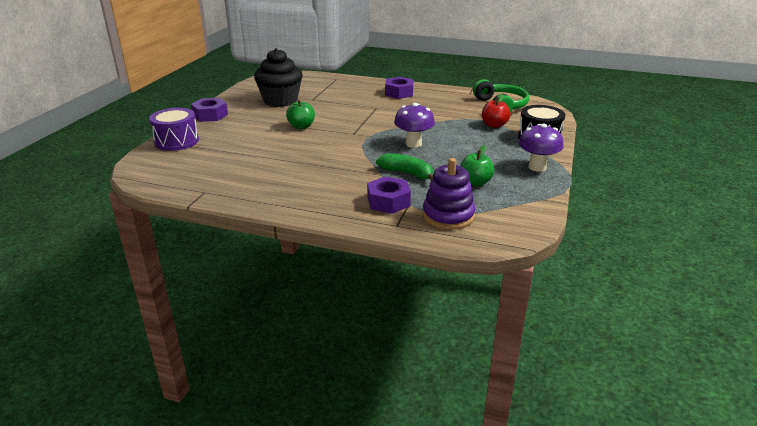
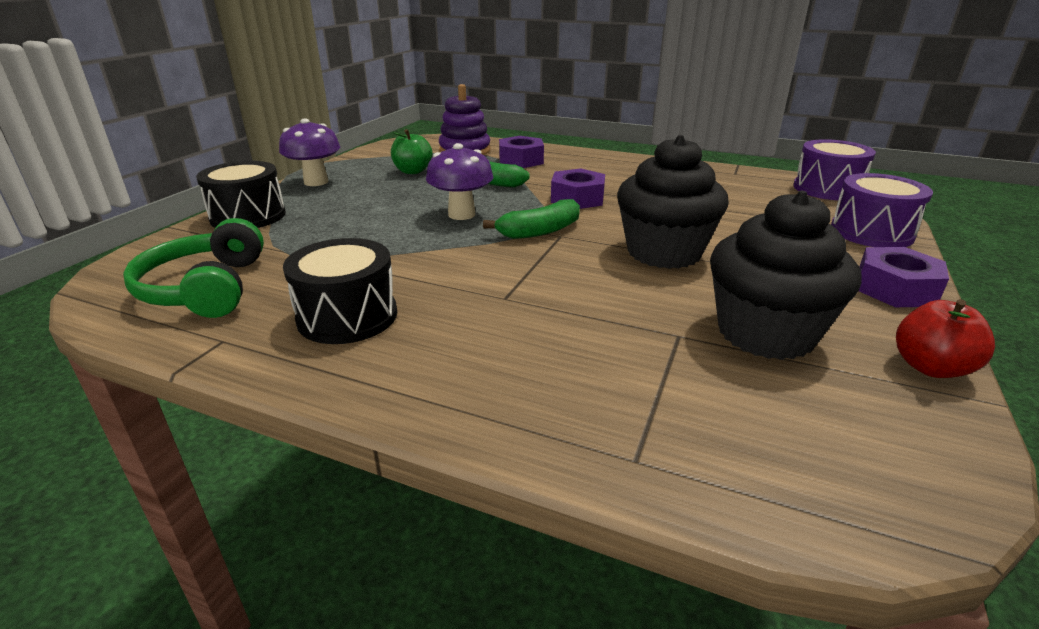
camera: 175 degrees left, 0 degrees up
green apple [286,100,315,129] -> black cupcake [617,135,729,269]
purple nut [385,77,413,99] -> purple nut moved to [551,168,605,209]
red apple [482,94,511,128] -> red apple moved to [896,299,995,378]
none -> black drum [283,238,397,344]
none -> green banana [483,199,580,239]
none -> purple drum [793,139,876,200]

